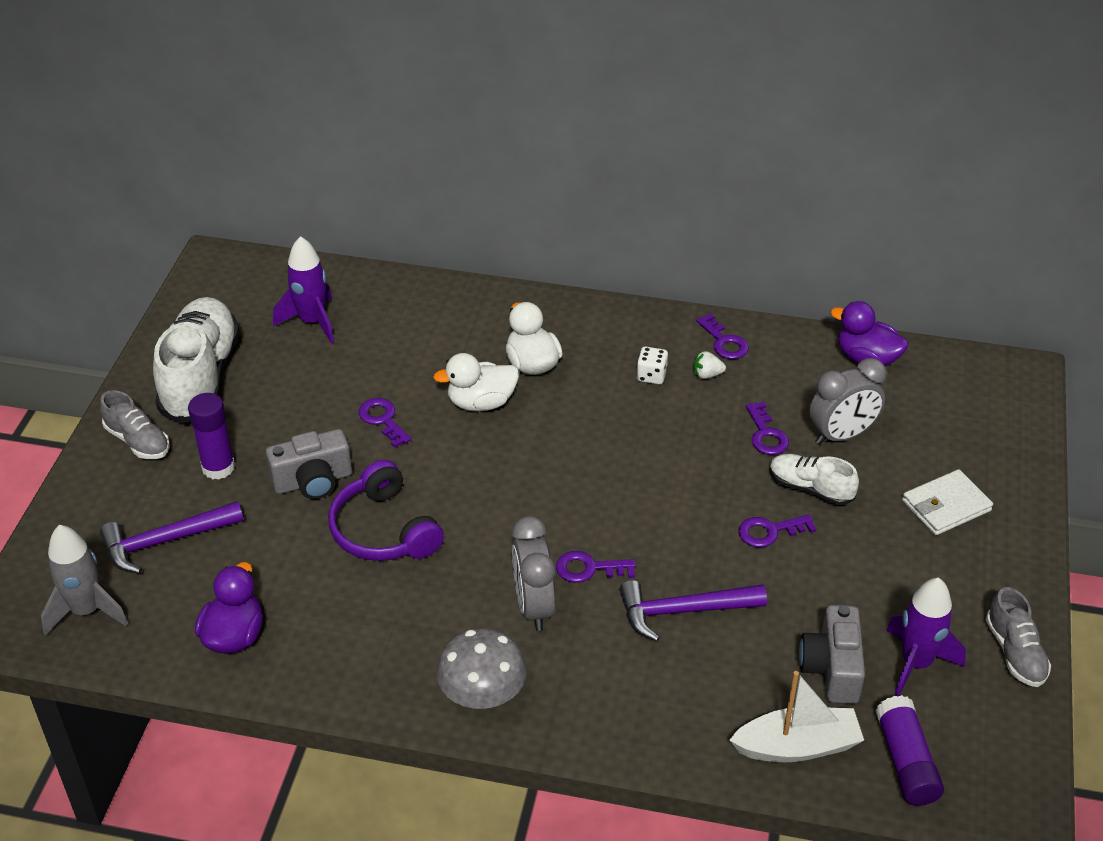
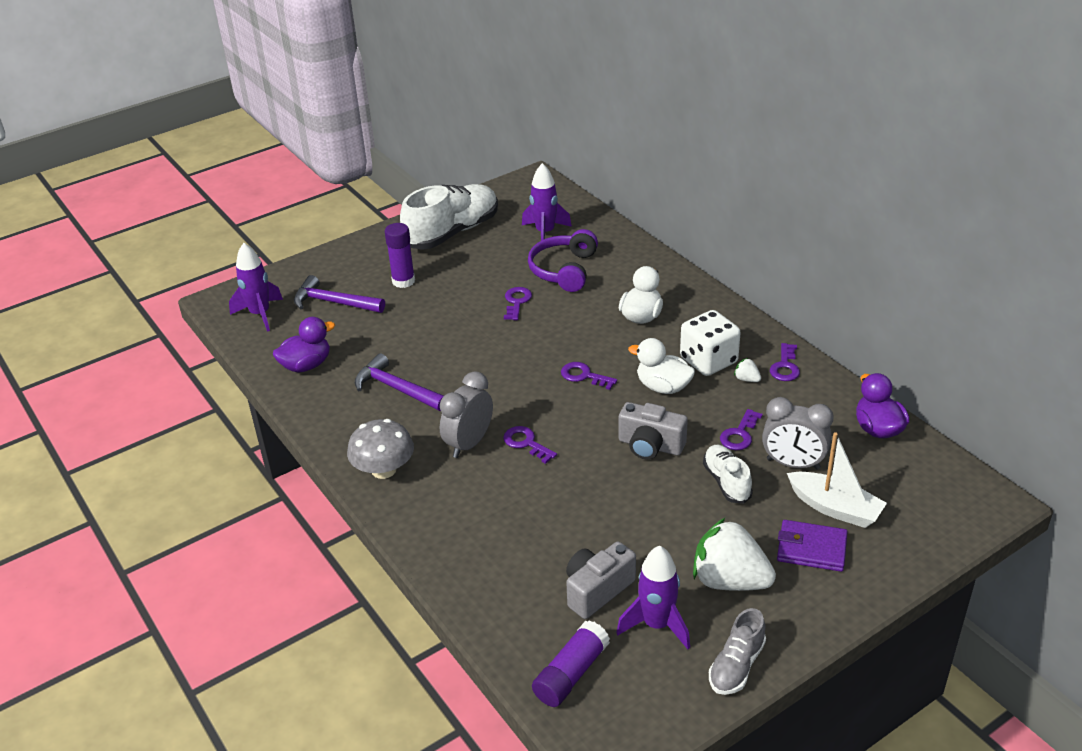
camera: 45 degrees right, 5 degrees down
grey rocket [41,525,128,635] -> purple rocket [229,243,283,332]
grey shoe [100,390,170,459] -> none
grey camera [266,429,352,499] -> grey camera moved to [619,402,688,460]
purple headphones [328,460,444,561] -> purple headphones moved to [528,229,598,292]
white duck [433,353,519,412] -> white duck moved to [628,338,695,394]
purple hammer [620,580,767,642] -> purple hammer moved to [355,353,444,411]
white dice [636,347,668,384] -> white dice [680,310,741,376], size x2.00
white boat [729,671,864,762] -> white boat moved to [787,432,887,528]
purple key [738,514,816,548] -> purple key moved to [561,362,617,390]
white wallet [902,469,993,535] -> purple wallet [777,520,848,572]
none -> white strawberry [693,517,776,591]

